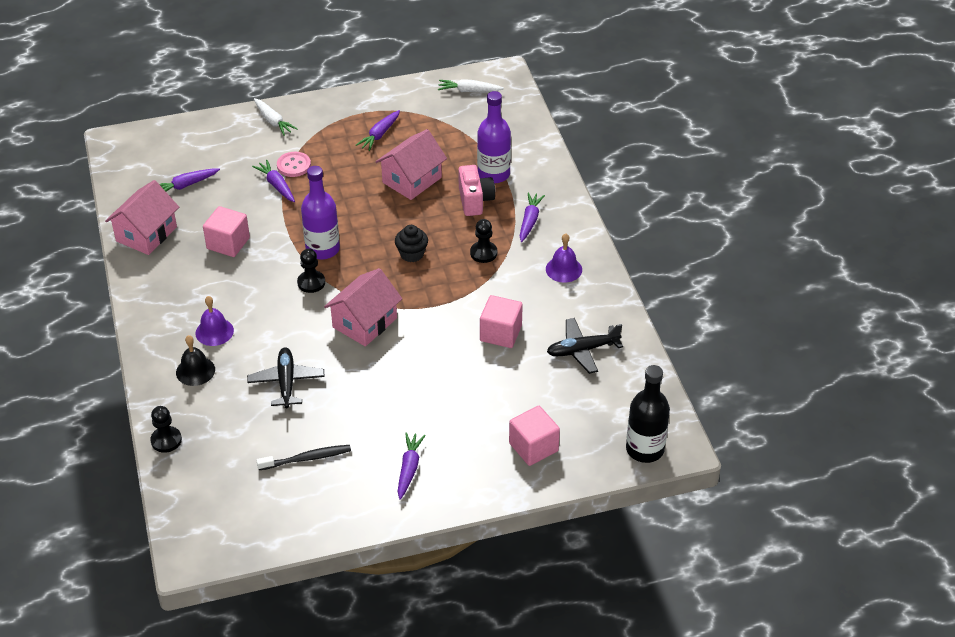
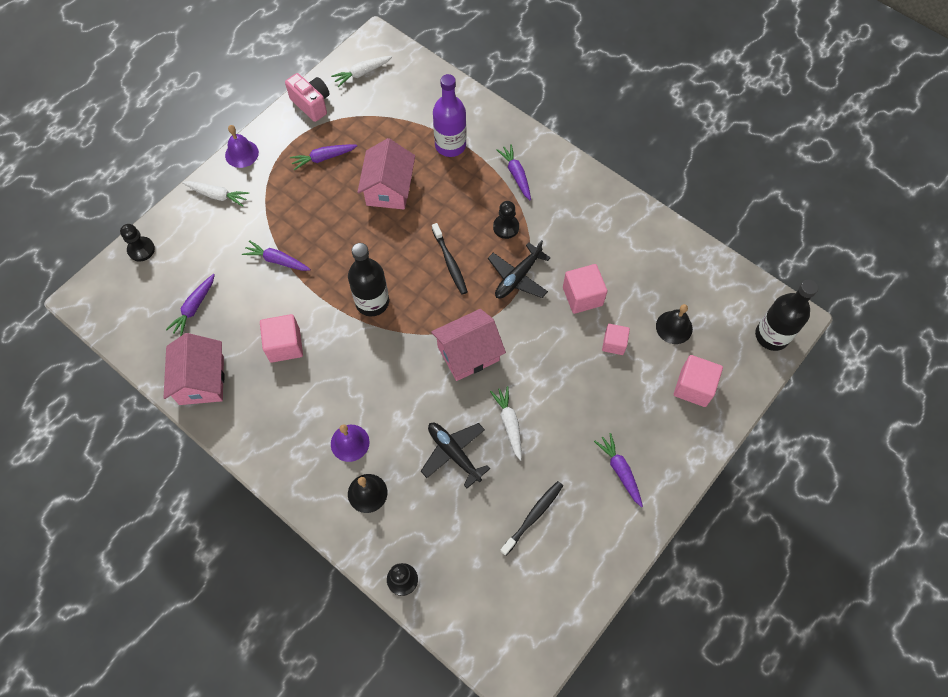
camera: 35 degrees left, 20 degrees up
pink button [277,152,311,177] -> none
black pawn [297,249,325,293] -> black pawn moved to [120,224,155,261]
purple bottle [301,166,340,260] -> black bottle [348,243,389,316]
pink house [324,268,402,347] -> pink house turned 60 degrees clockwise [431,309,506,381]
purple carrot [356,110,400,151] -> purple carrot turned 75 degrees clockwise [290,144,357,170]
black cupcake [395,225,428,262] -> black toothbrush [432,223,468,295]
pink camera [458,165,495,216] -> pink camera moved to [285,73,330,122]
purple bell [546,234,582,283] -> purple bell moved to [225,125,259,168]
black plane [547,318,623,374] -> black plane moved to [488,240,551,299]
none -> white carrot [490,386,522,461]
none -> pink cube [602,324,630,355]
none -> black bell [656,304,693,344]

